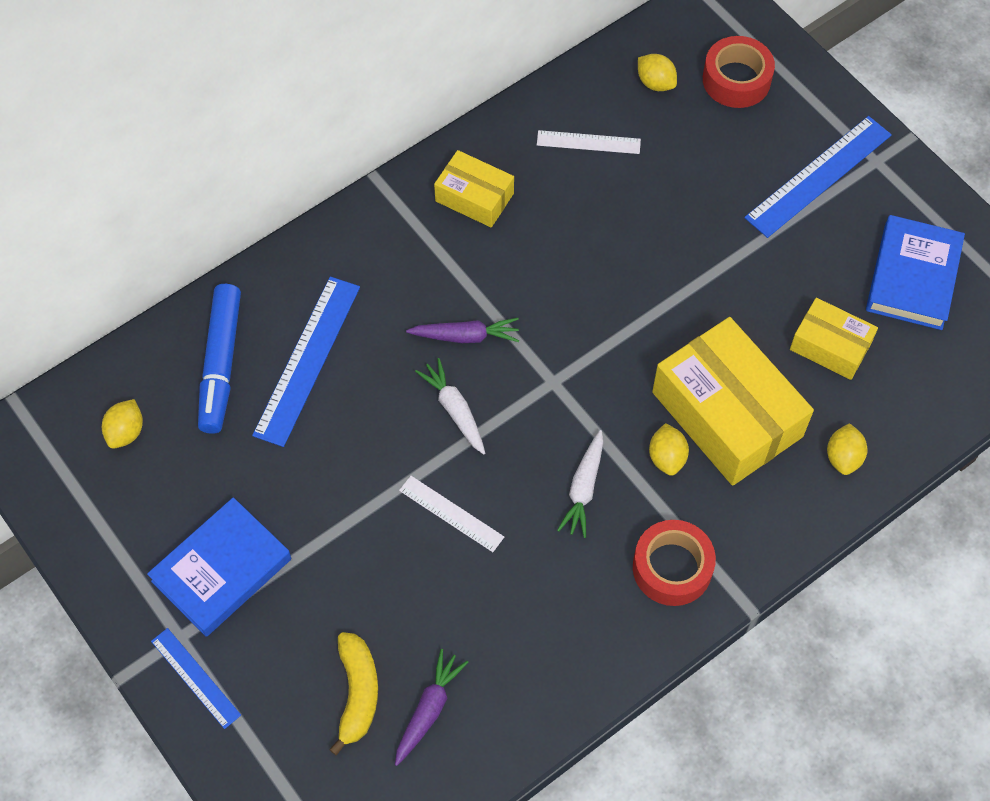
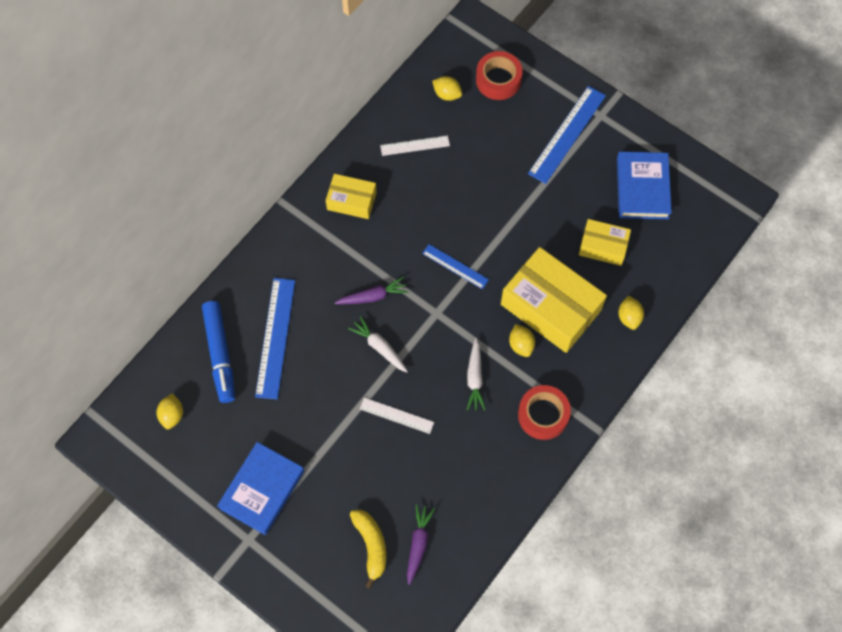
camera: 15 degrees left, 5 degrees up
blue ruler [151,628,241,729] -> blue ruler moved to [422,244,489,289]

